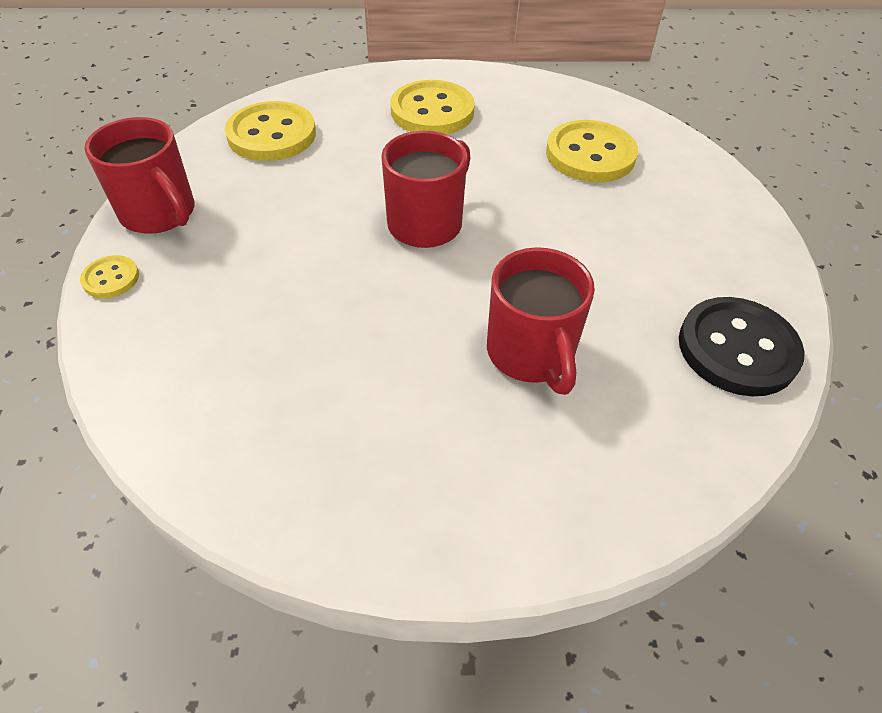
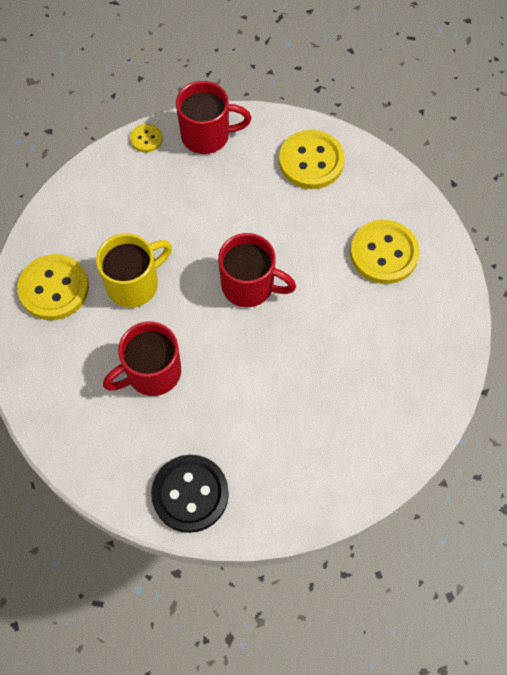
camera: 75 degrees right, 15 degrees up
red mug [84,117,195,234] -> red mug turned 120 degrees counterclockwise [176,81,251,154]
yellow button [546,120,638,182] -> yellow button moved to [17,254,89,320]
none -> yellow mug [96,233,172,308]

